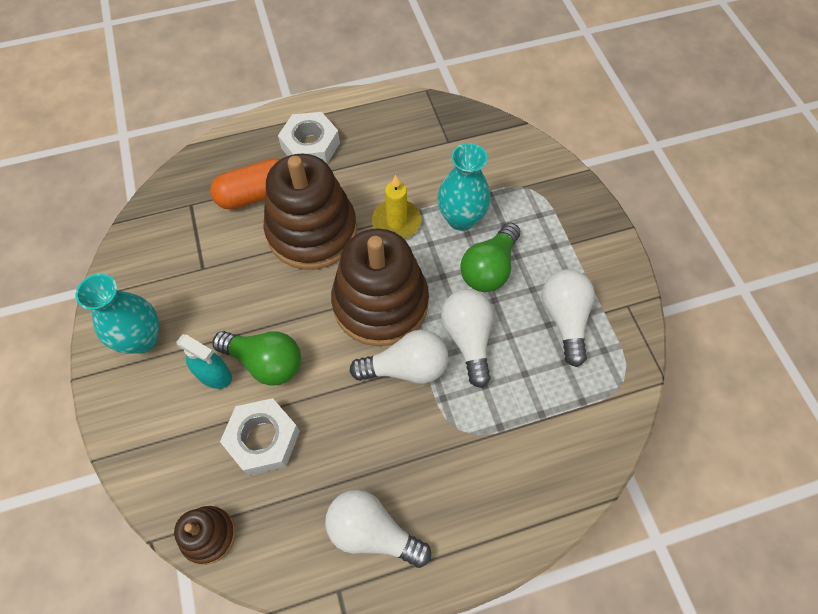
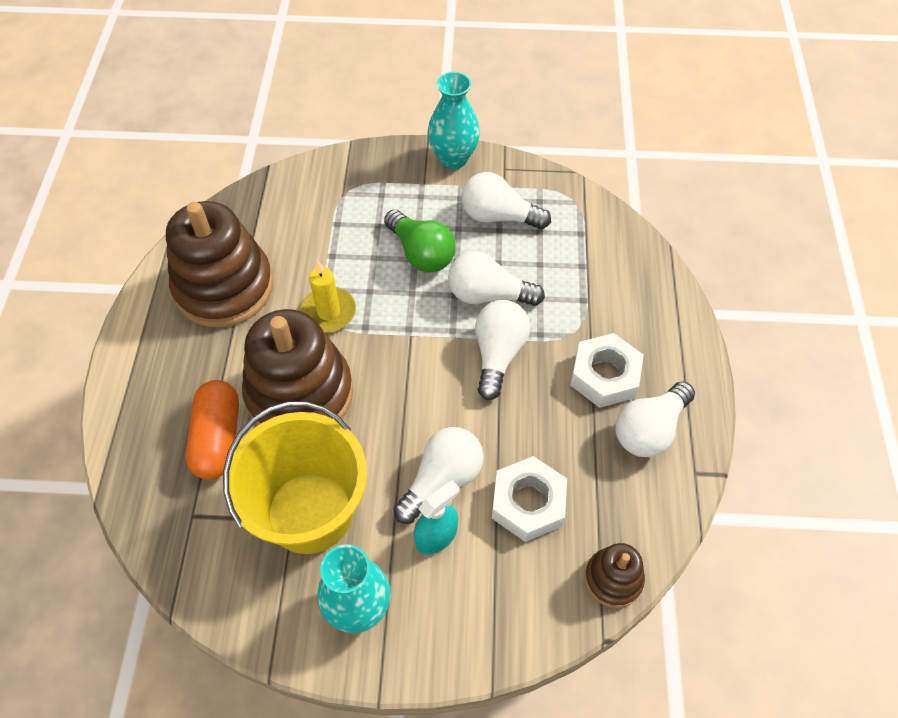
camera: 70 degrees left, 5 degrees down
green light bulb [212,331,301,386] -> white light bulb [393,427,484,524]
white nut [278,112,340,164] -> white nut moved to [570,333,644,408]
brown stacking toy [331,228,429,346] -> brown stacking toy moved to [166,201,274,327]
turquoise vase [437,143,491,231] -> turquoise vase moved to [427,72,480,169]
none -> yellow bucket [223,401,367,554]

